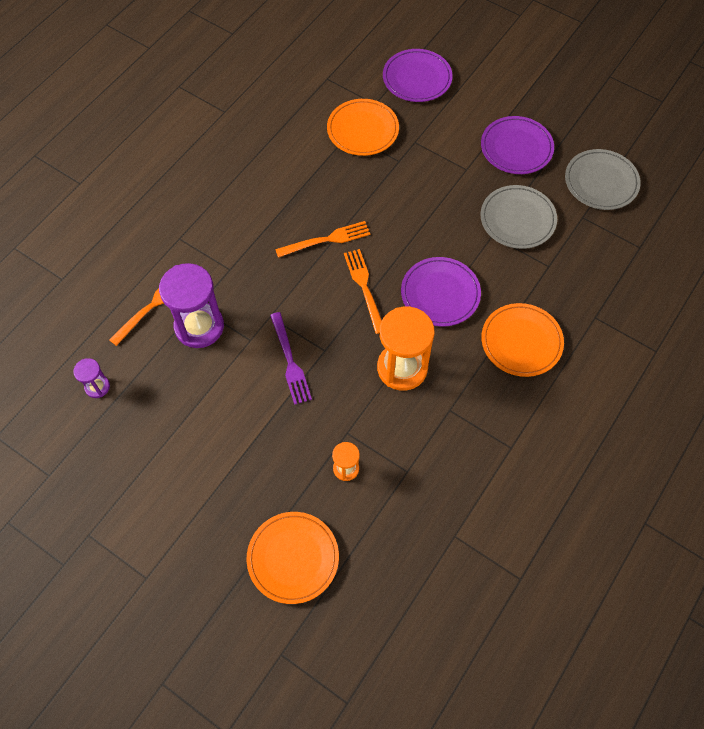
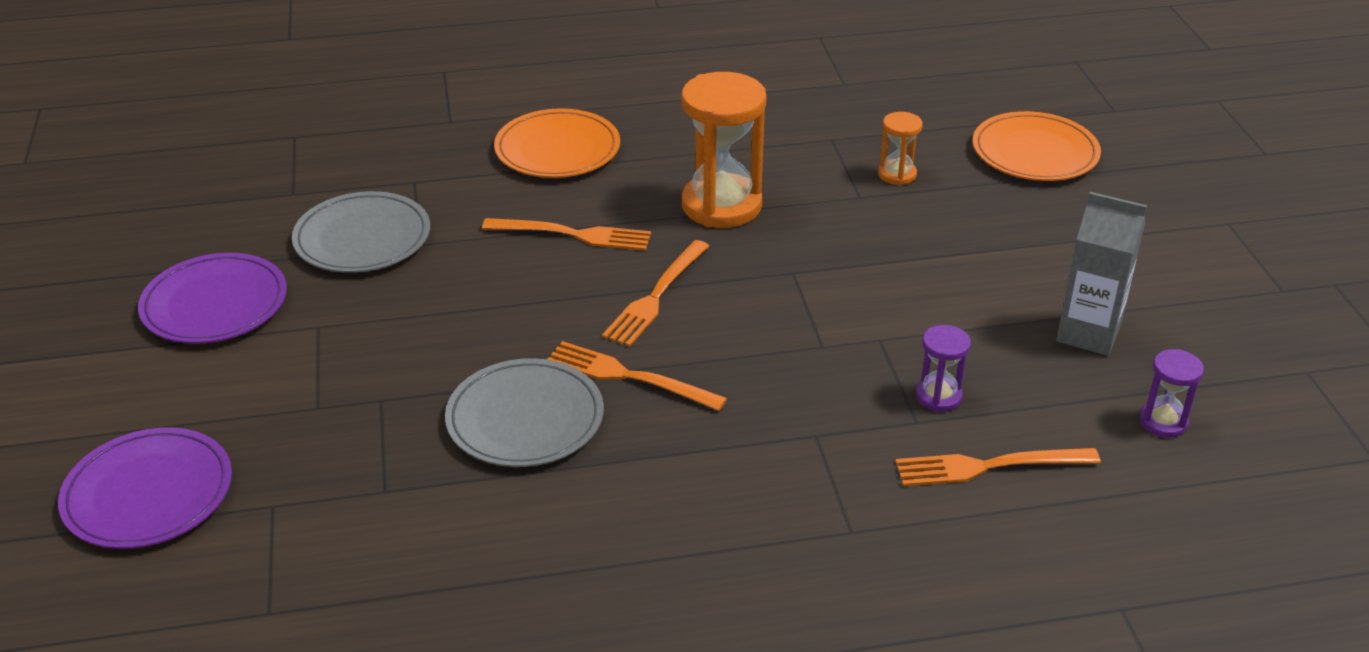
camera: 135 degrees left, 25 degrees down
purple hourglass [159,263,224,348] -> purple hourglass [916,325,971,412], size x0.49
purple fork [270,312,312,405] -> none
orange plate [327,99,399,156] -> none
purple plate [401,257,481,327] -> orange fork [482,218,651,251]
grey plate [565,149,641,210] -> grey plate moved to [445,358,604,467]
none -> grey carton [1056,192,1147,356]

